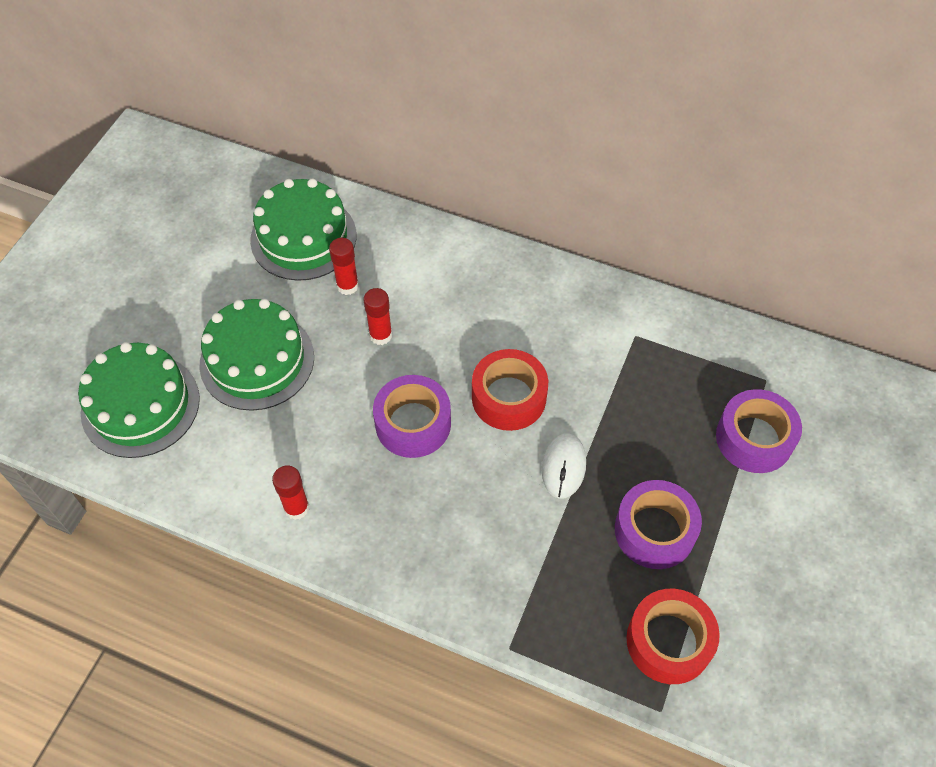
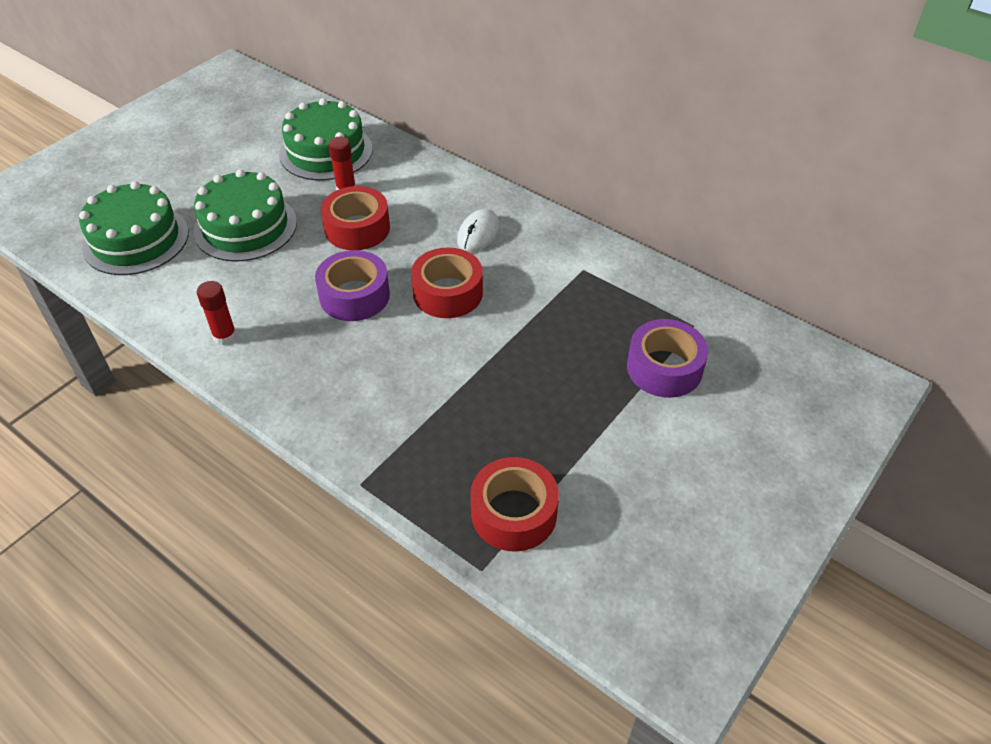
camera: 15 degrees right, 10 degrees down
red glue stick [364,288,392,345] -> red tape [321,186,390,250]
white mouse [542,433,586,499] -> white mouse moved to [457,209,500,252]
purple tape [615,480,702,569] -> none

